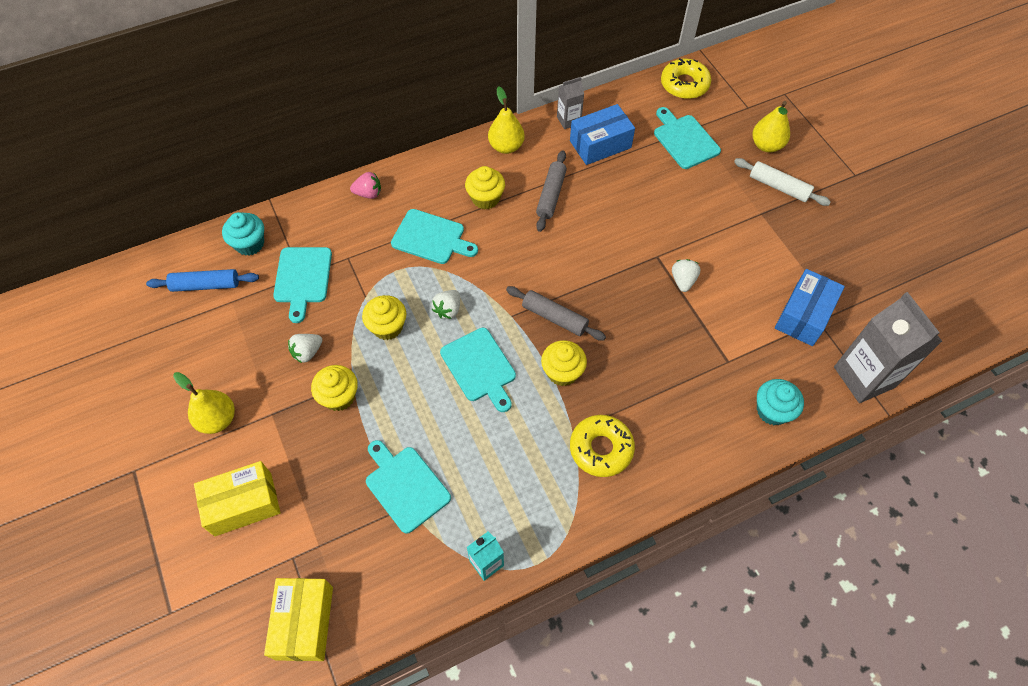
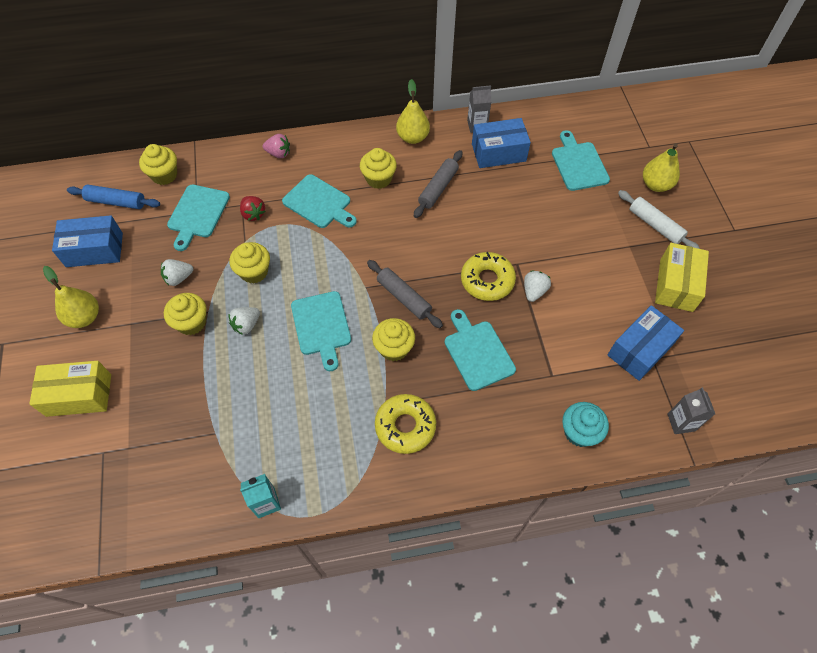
camera: 15 degrees right, 0 degrees up
turquoise cupcake [222,212,264,256] -> yellow cupcake [139,144,177,185]
yellow box [264,578,333,661] -> yellow box moved to [655,243,709,312]
turquoise cutting board [366,440,451,534] -> turquoise cutting board moved to [445,309,516,391]
white strawberry [432,290,460,319] -> white strawberry moved to [229,307,260,335]
yellow donut [661,58,711,99] -> yellow donut moved to [461,252,516,301]
grey carton [834,292,943,403] -> grey carton [667,387,715,434], size x0.50
none -> blue box [52,215,123,267]
none -> red strawberry [240,196,266,221]

